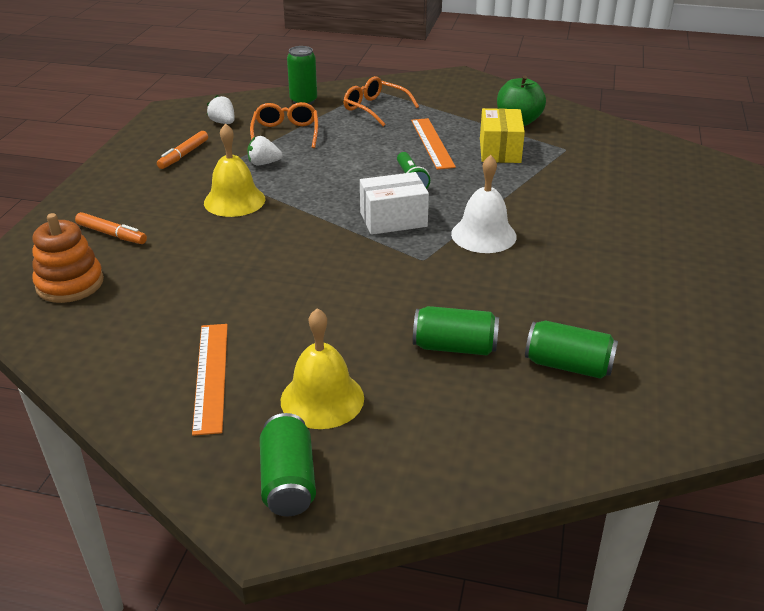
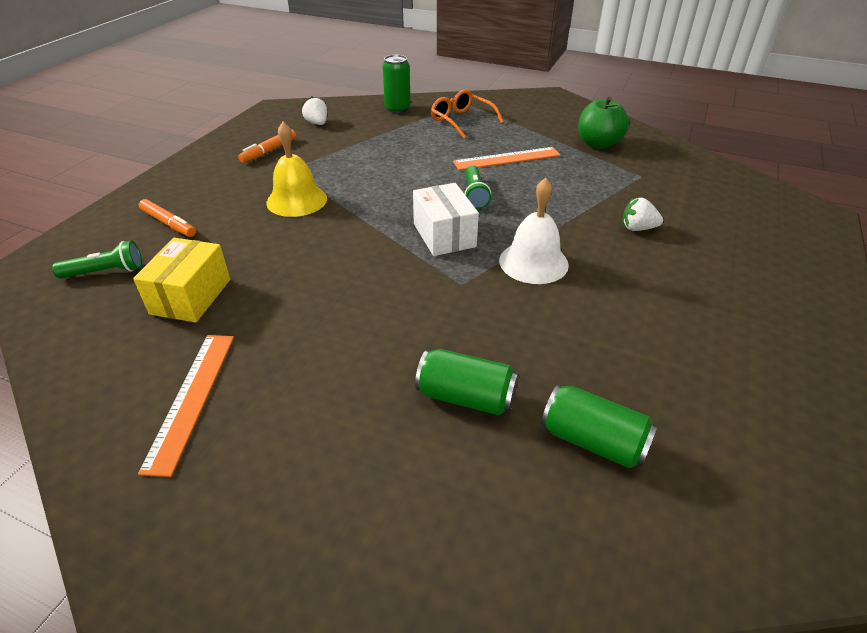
camera: 10 degrees right, 5 degrees up
orange stacking toy [32,213,104,303] -> green flashlight [52,241,142,278]
white strawberry [247,136,282,165] -> white strawberry moved to [622,198,663,231]
orange glasses [250,102,318,148] -> none
green can [260,413,316,516] -> none
yellow bell [281,308,364,429] -> none
white box [360,172,429,235] -> white box turned 75 degrees clockwise [413,183,479,256]
orange ruler [411,118,456,170] -> orange ruler turned 75 degrees clockwise [453,147,560,170]
yellow box [480,108,525,163] -> yellow box moved to [133,238,230,323]

